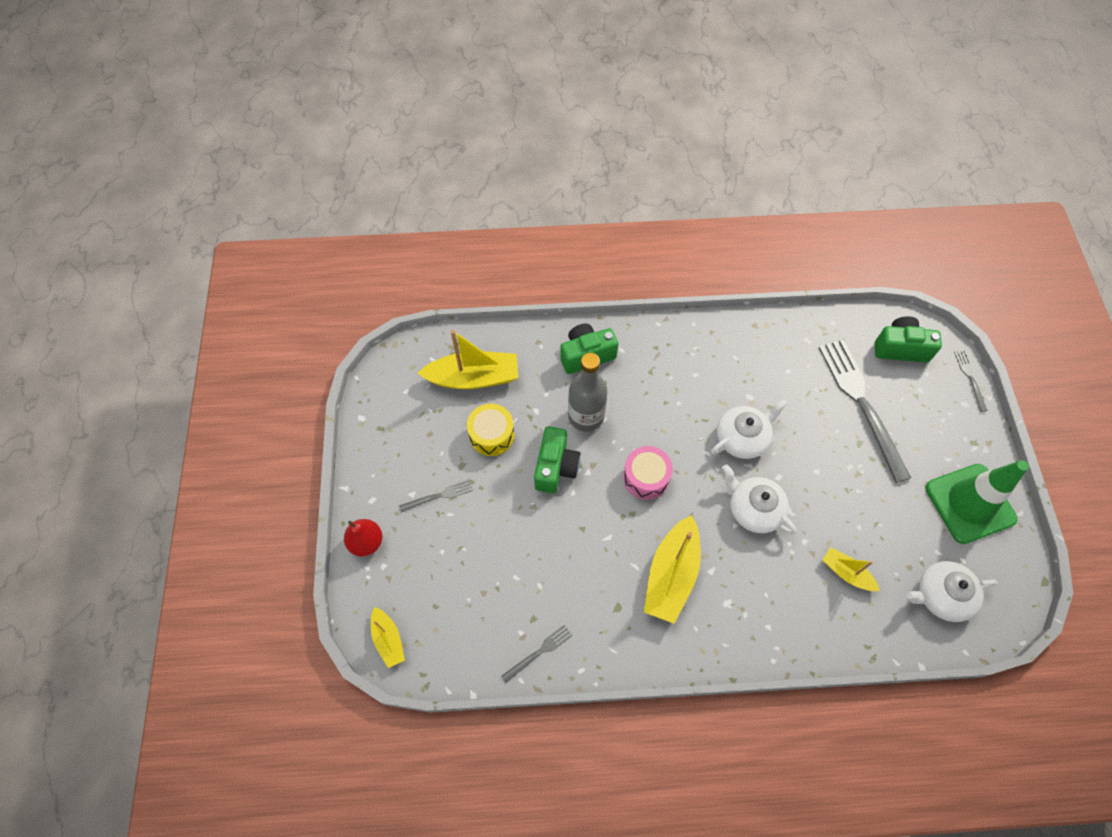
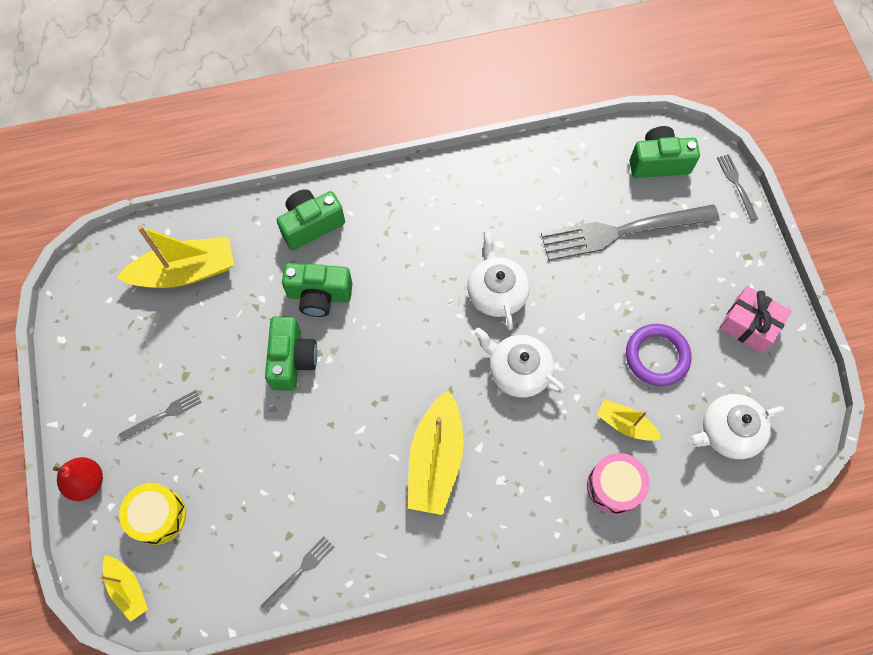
camera: 10 degrees left, 5 degrees up
yellow drum [467,403,514,456] -> yellow drum moved to [119,483,186,545]
grey bottle [568,353,608,432] -> green camera [282,263,352,317]
pink drum [623,446,673,500] -> pink drum moved to [587,453,650,515]
white teapot [711,399,788,459] -> white teapot turned 60 degrees counterclockwise [467,231,530,330]
grey fork [818,340,911,483] -> grey fork turned 75 degrees counterclockwise [541,204,720,261]
green traffic cone [925,460,1029,544] -> pink gift [719,286,791,353]
none -> purple ring [626,324,691,386]

